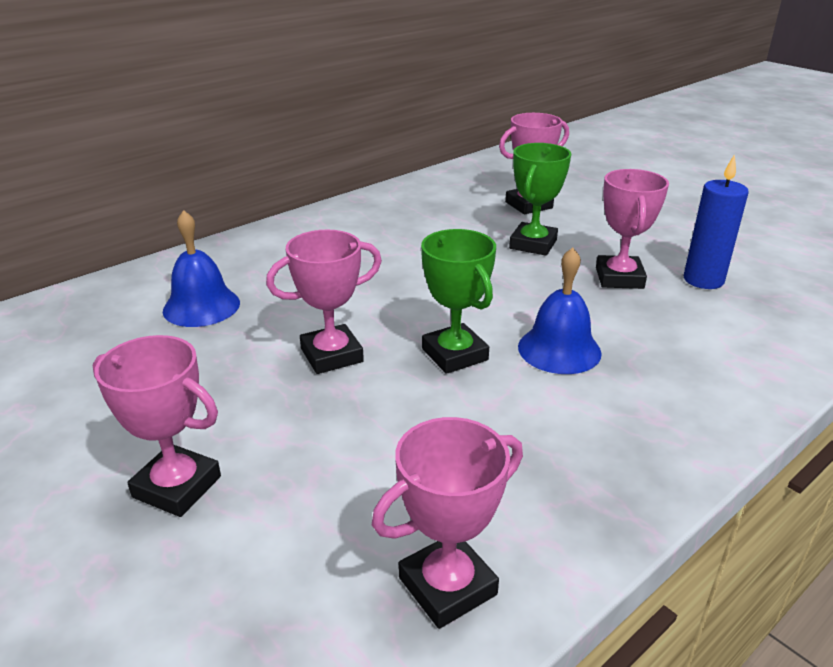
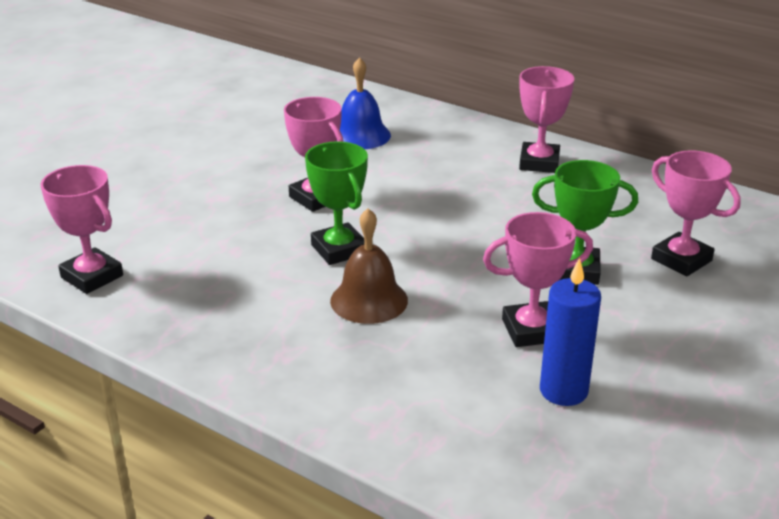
camera: 75 degrees right, 0 degrees up
pink trophy [93,335,221,517] -> pink trophy moved to [519,66,574,173]
green trophy [421,229,496,374] -> green trophy turned 75 degrees counterclockwise [305,141,368,265]
blue bell [518,247,602,374] -> brown bell [330,208,408,324]

